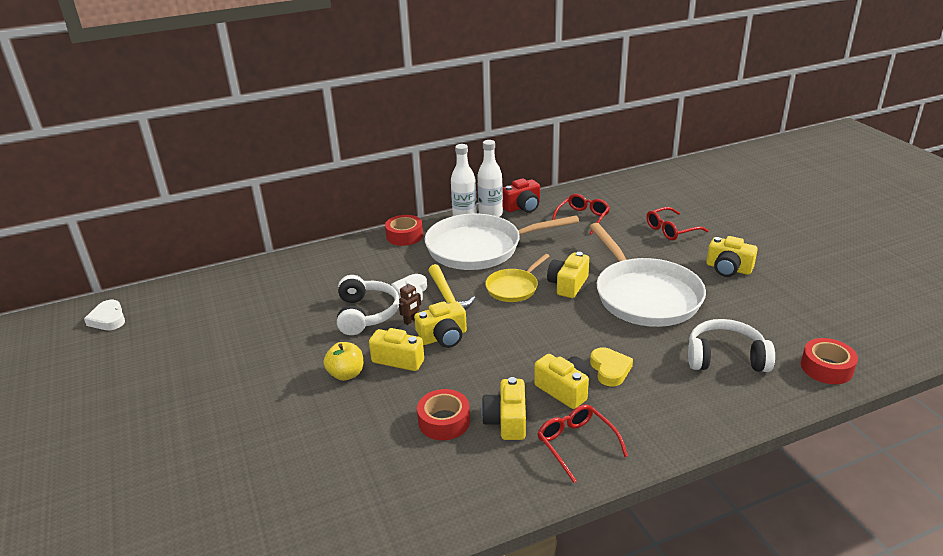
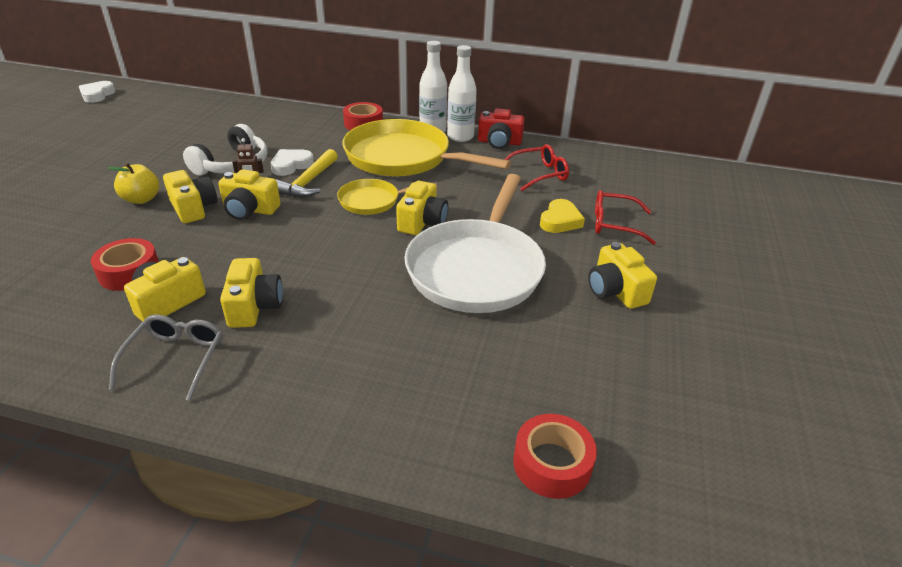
camera: 35 degrees right, 5 degrees up
white pan [425,214,579,270] -> yellow pan [342,119,511,177]
red glasses [537,405,628,483] -> grey glasses [109,315,223,401]
yellow camera [547,252,589,298] -> yellow camera turned 135 degrees clockwise [396,181,448,235]
yellow heart [590,347,633,387] -> yellow heart moved to [540,199,585,233]
white headphones [688,319,775,372] -> none

